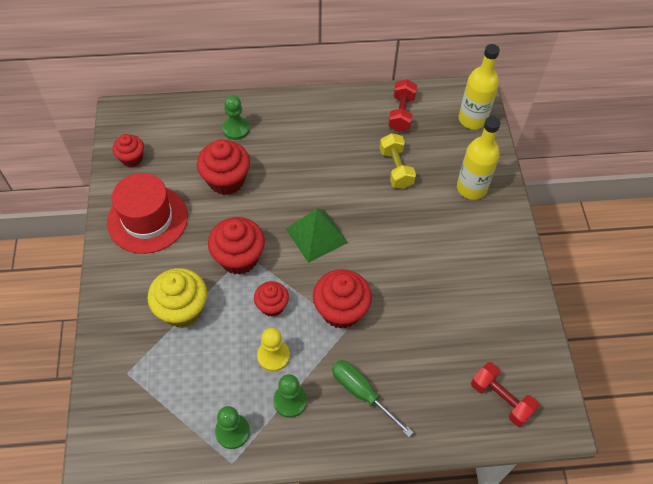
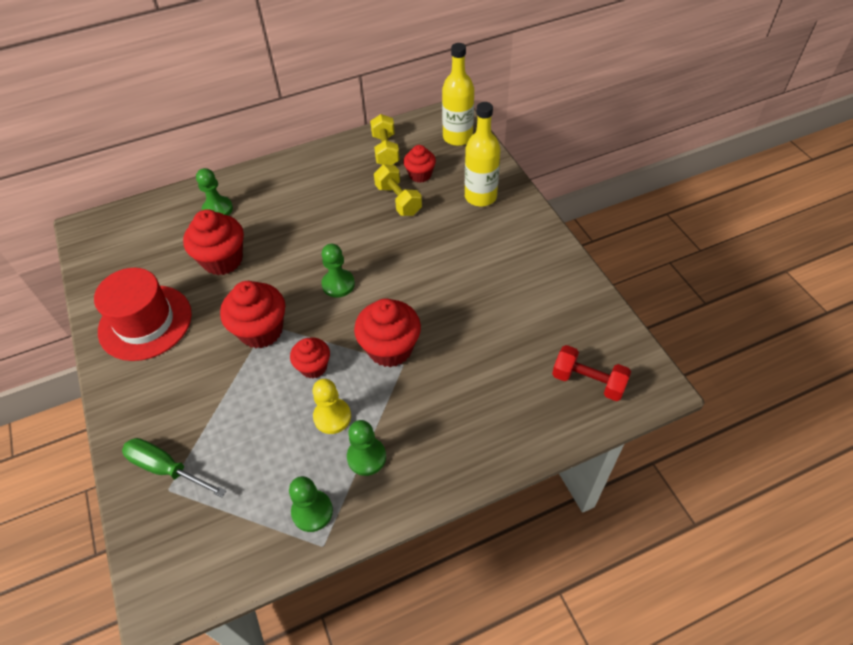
camera: 15 degrees left, 5 degrees down
red cupcake [113,134,144,167] -> red cupcake moved to [404,145,436,183]
yellow cupcake [147,268,207,328] -> none
green pyramid [286,208,348,263] -> green pawn [321,244,355,298]
green screwdriver [332,360,414,437] -> green screwdriver moved to [122,438,226,497]
red dumbbell [388,79,417,132] -> yellow dumbbell [370,114,400,165]

